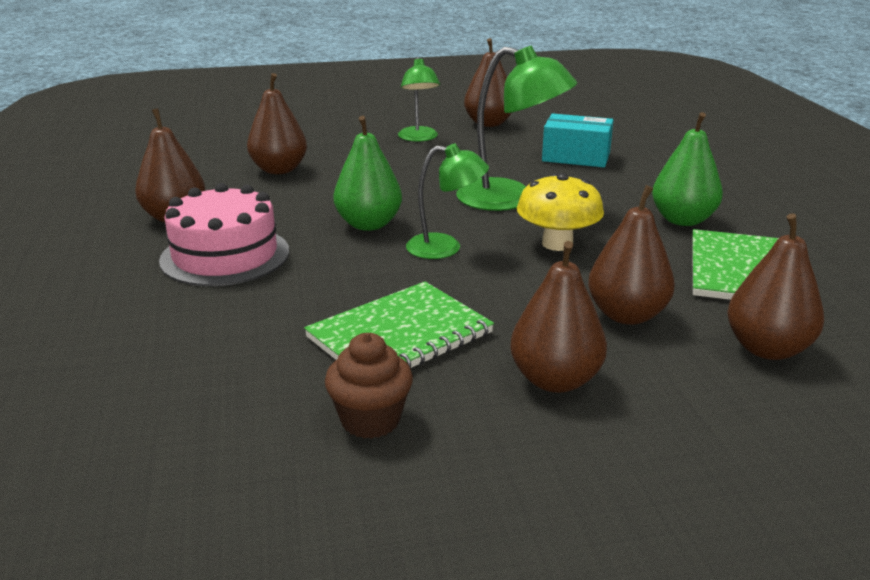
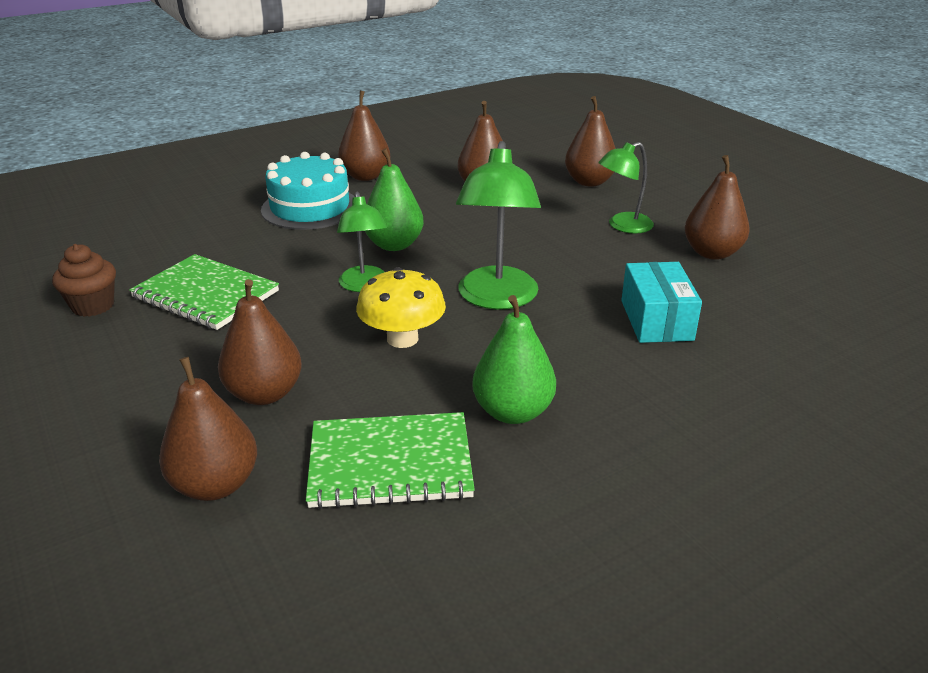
camera: 70 degrees right, 5 degrees up
pink cake [159,183,289,286] -> turquoise cake [261,152,355,230]
brown pear [510,241,607,393] -> brown pear moved to [565,96,616,187]

